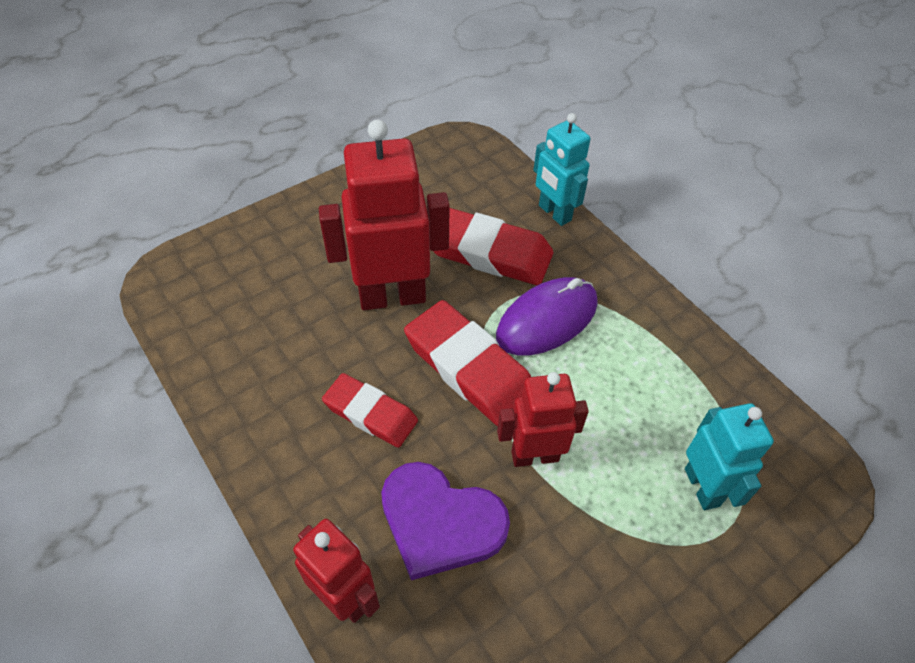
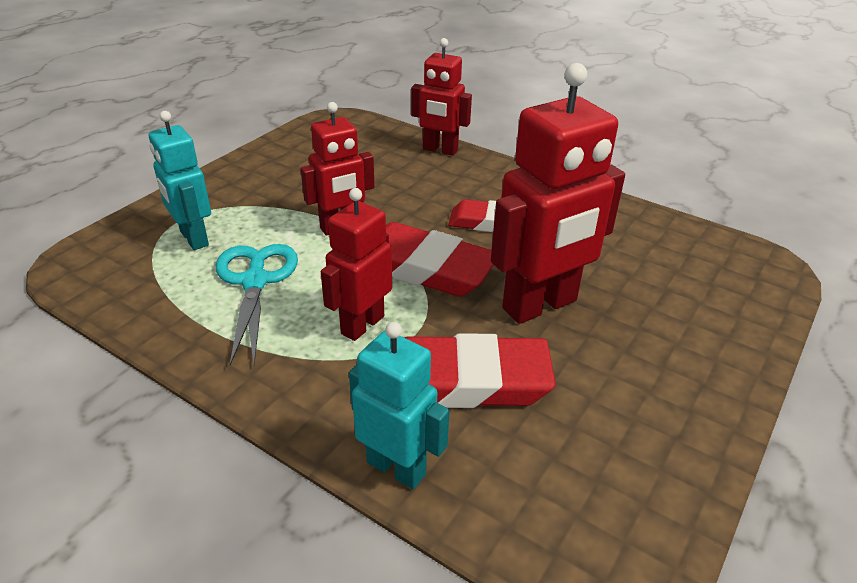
camera: 160 degrees right, 15 degrees down
purple heart [381,462,510,580] -> none
purple mouse [496,277,597,355] -> red robot [321,188,392,341]
none -> turquoise scissors [216,244,298,365]

